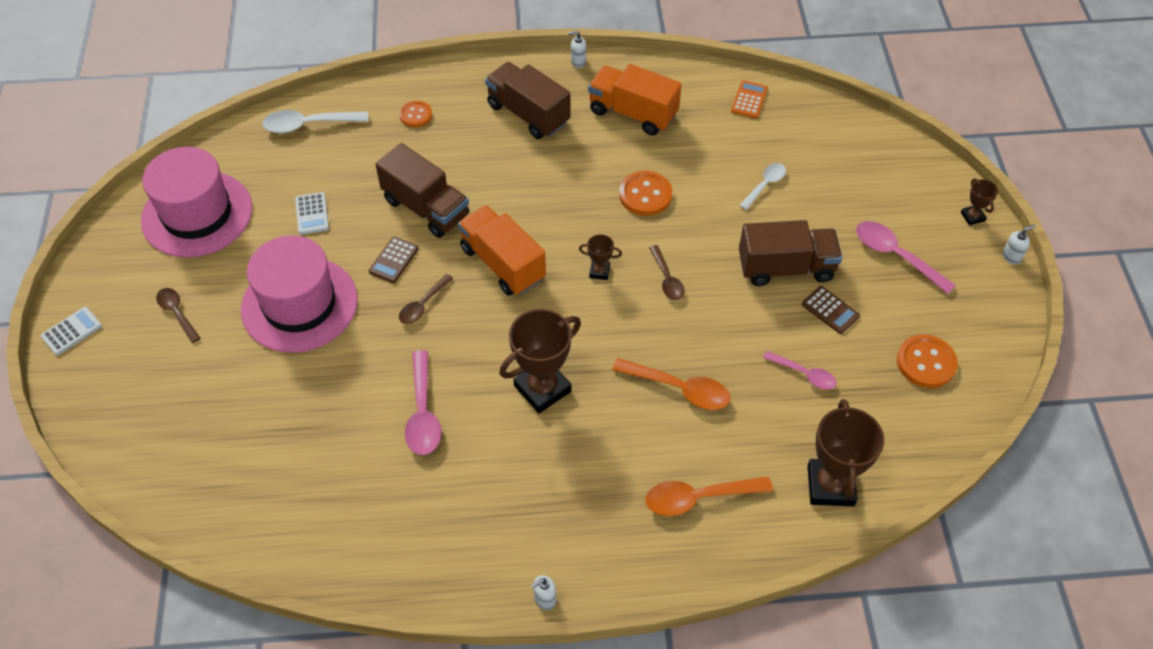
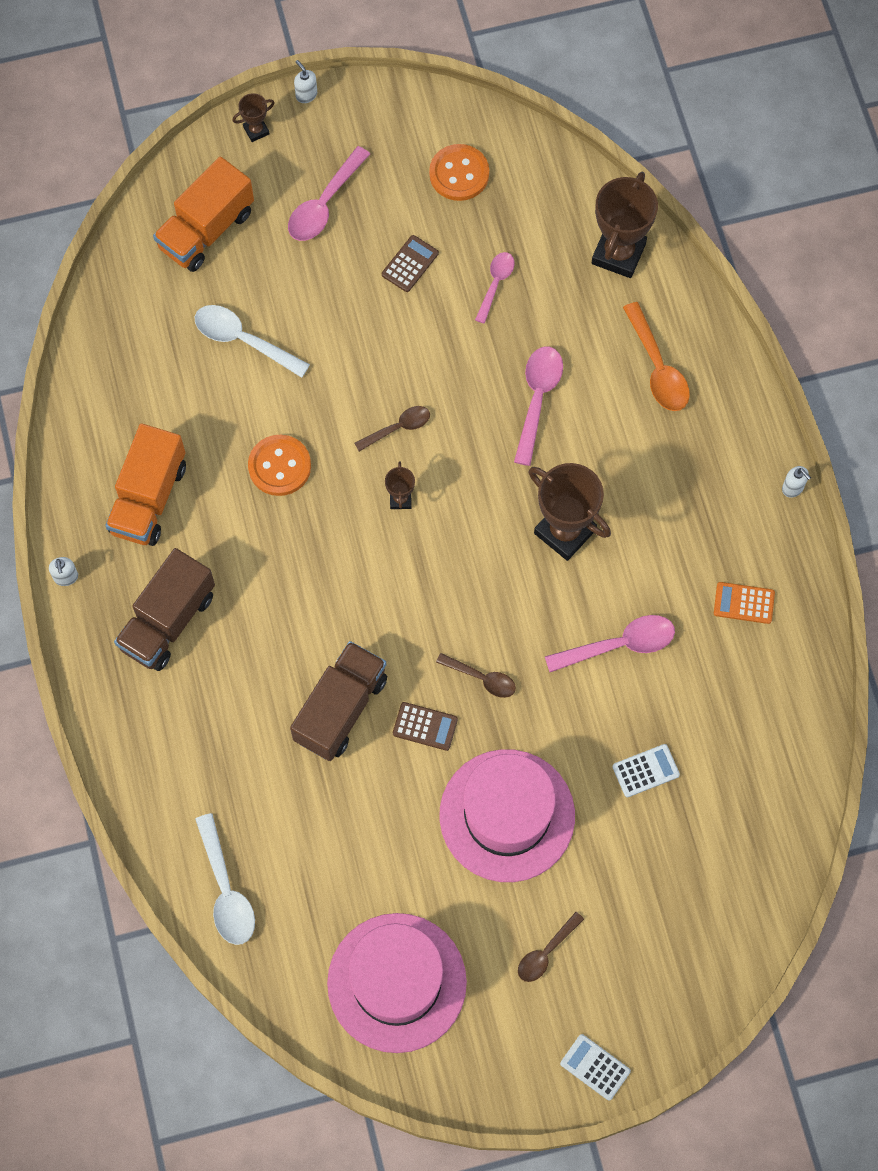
camera: 100 degrees left, 15 degrees up
white calculator [295,192,329,235] -> white calculator moved to [612,744,680,797]
orange button [399,101,432,127] -> none
orange truck [458,205,546,296] -> orange truck moved to [153,157,254,272]
orange spoon [612,358,731,410] -> pink spoon [514,347,563,466]
orange calculator [731,80,768,118] -> orange calculator moved to [714,582,775,624]
white spoon [739,163,786,210] -> white spoon [195,305,310,378], size x1.57
brown truck [739,220,842,286] -> none
brown trophy [807,399,884,506] -> brown trophy turned 60 degrees counterclockwise [592,172,658,278]

